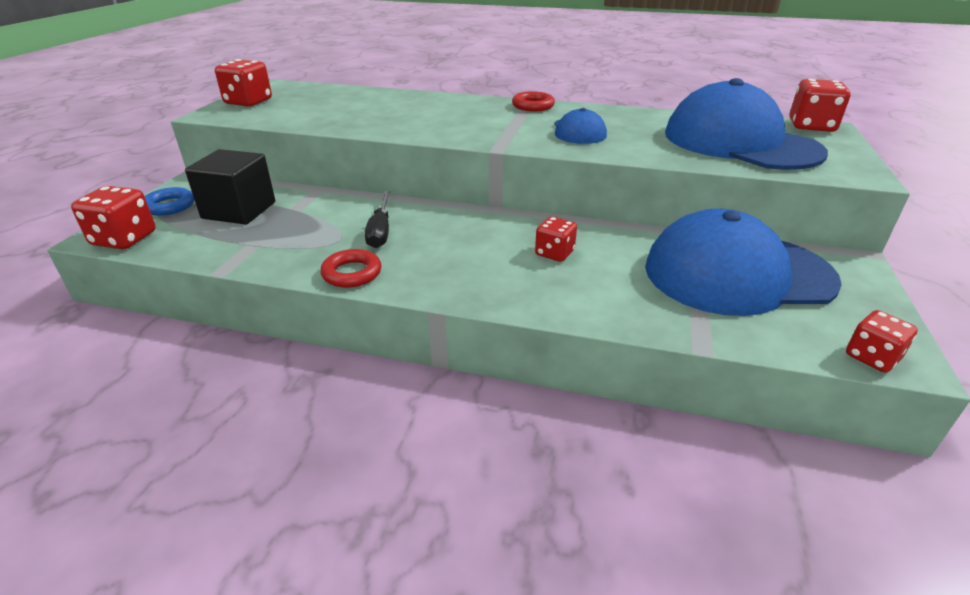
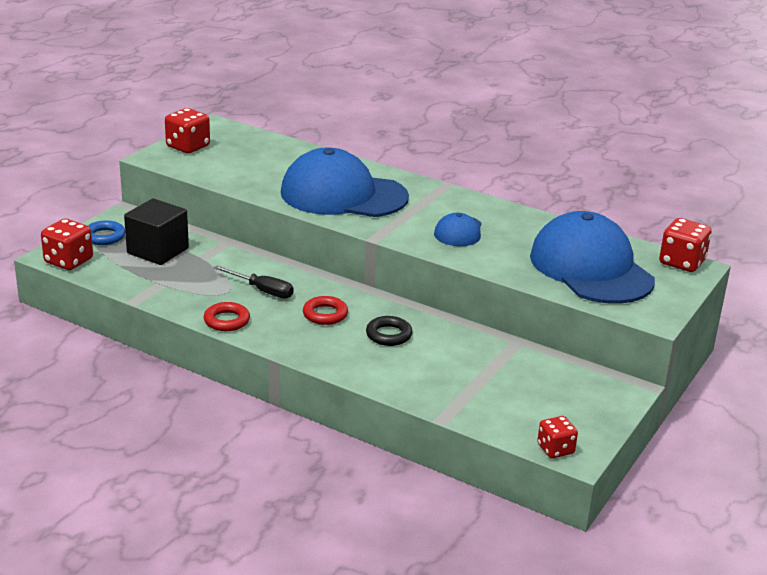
camera: 15 degrees right, 5 degrees down
black screwdriver [365,191,390,248] -> black screwdriver turned 75 degrees counterclockwise [214,266,293,298]
red ring [512,91,555,111] -> red ring moved to [303,296,348,325]
red dice [535,217,577,262] -> black ring [366,316,413,346]
blue cap [645,208,842,316] -> blue cap moved to [281,148,409,217]

